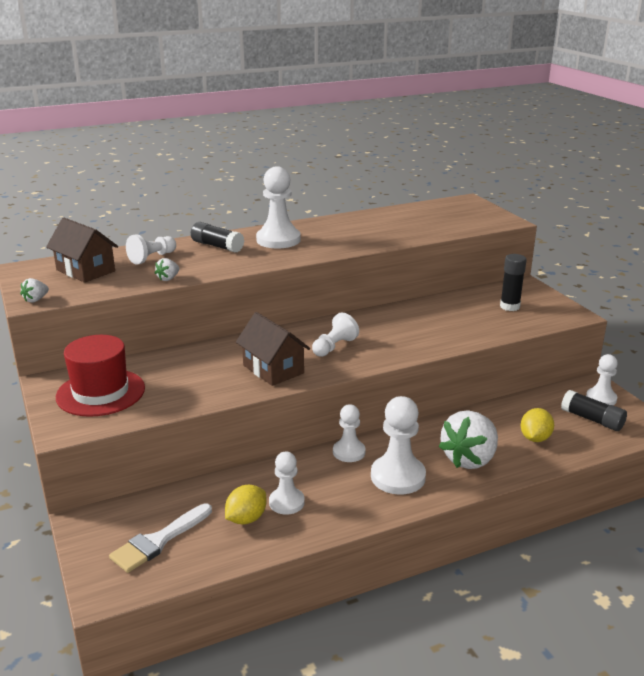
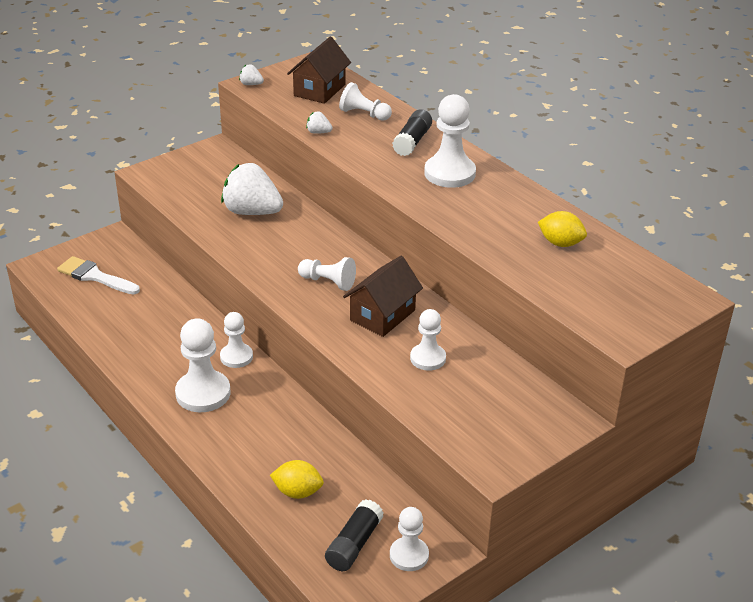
camera: 75 degrees right, 10 degrees up
red hat [56,335,145,417] -> none
yellow lemon [225,485,267,524] -> yellow lemon moved to [538,211,587,247]
brown house [236,312,310,386] -> brown house moved to [343,256,423,337]
white pawn [269,452,305,515] -> white pawn moved to [410,309,446,371]
white strawberry [439,410,498,469] -> white strawberry moved to [221,163,283,215]
black glue stick [500,254,527,311] -> none

